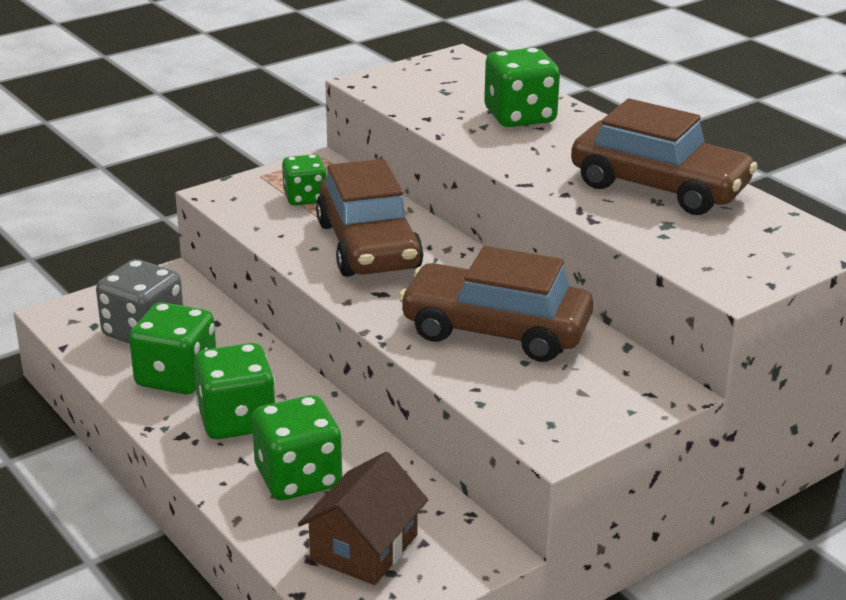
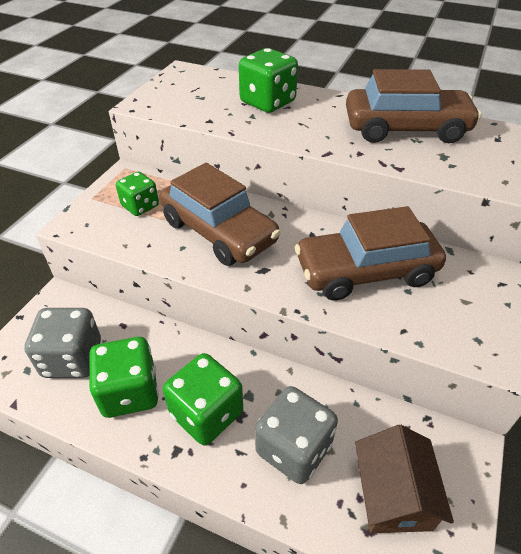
camera: 30 degrees left, 15 degrees up
green dice [252,395,342,500] -> grey dice [255,386,338,484]

